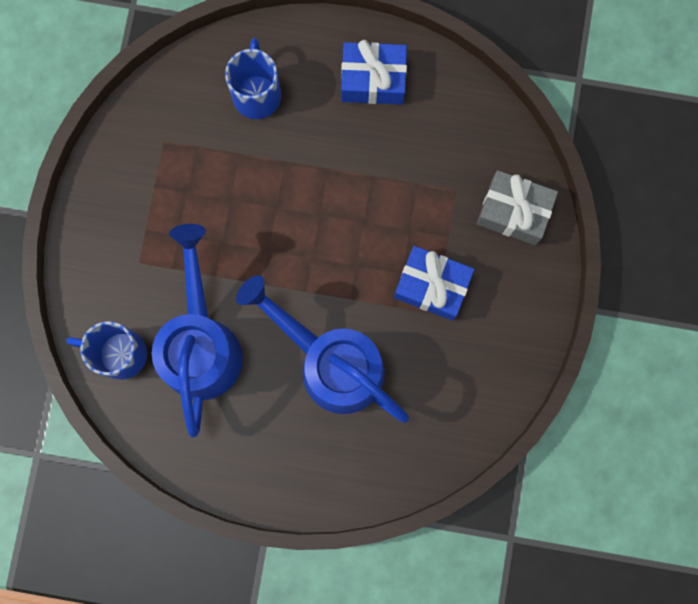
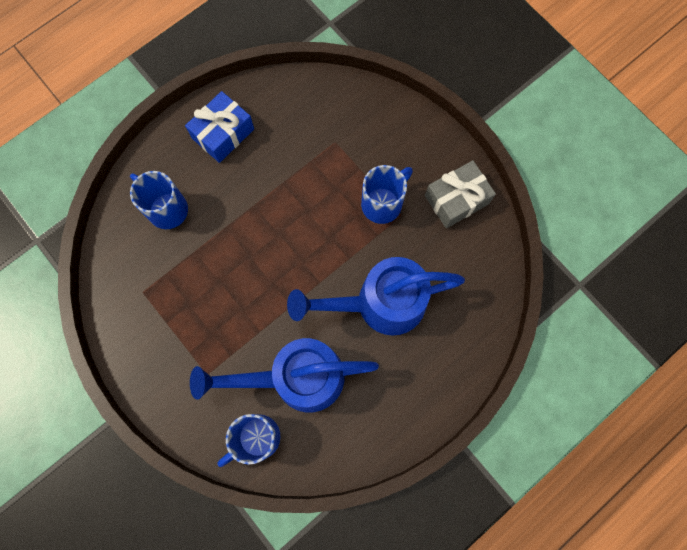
camera: 50 degrees left, 5 degrees down
blue watering can [152,224,243,437] -> blue watering can turned 45 degrees counterclockwise [190,338,379,412]
blue gift [394,246,474,321] -> blue mug [361,165,413,224]
grey gift [477,170,558,245] -> grey gift moved to [425,160,496,228]

